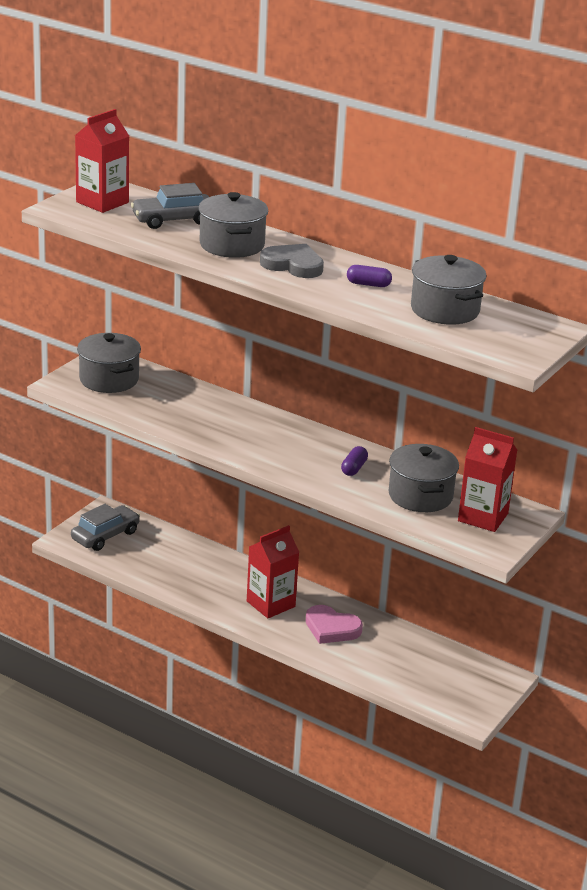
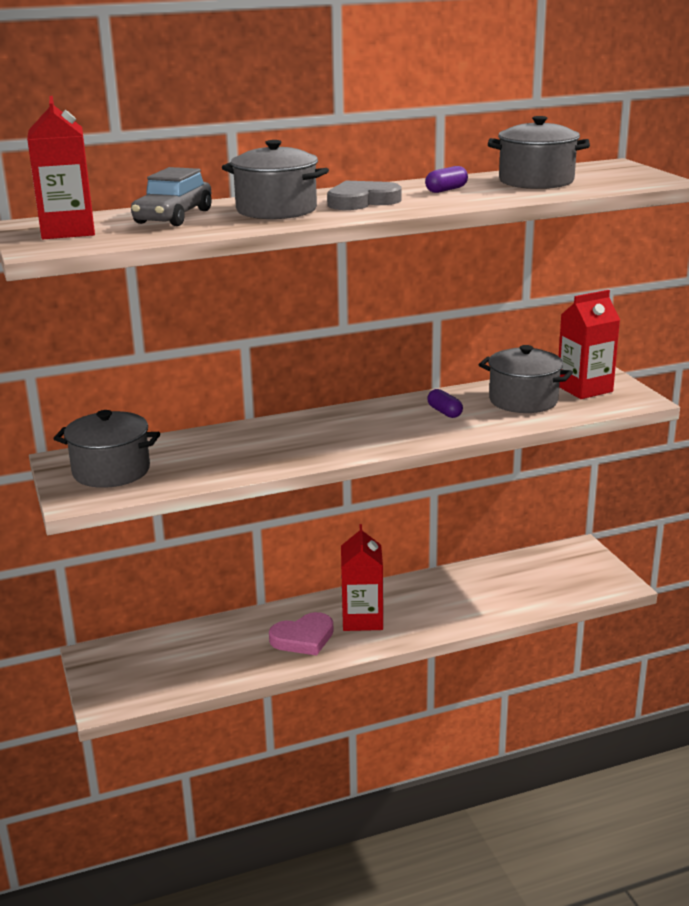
camera: 50 degrees left, 5 degrees down
grey car [71,504,140,551] -> none
pink heart [306,605,363,644] -> pink heart moved to [269,612,334,656]

